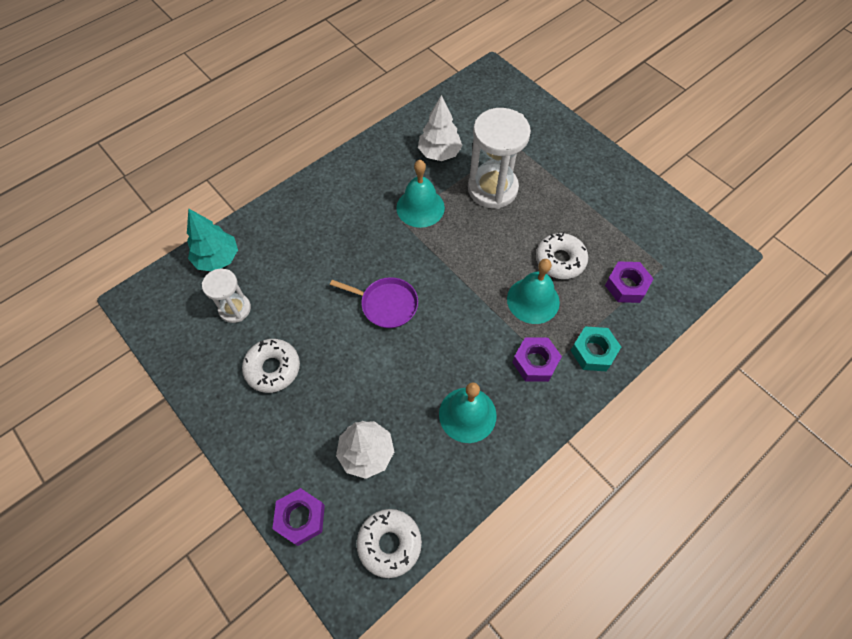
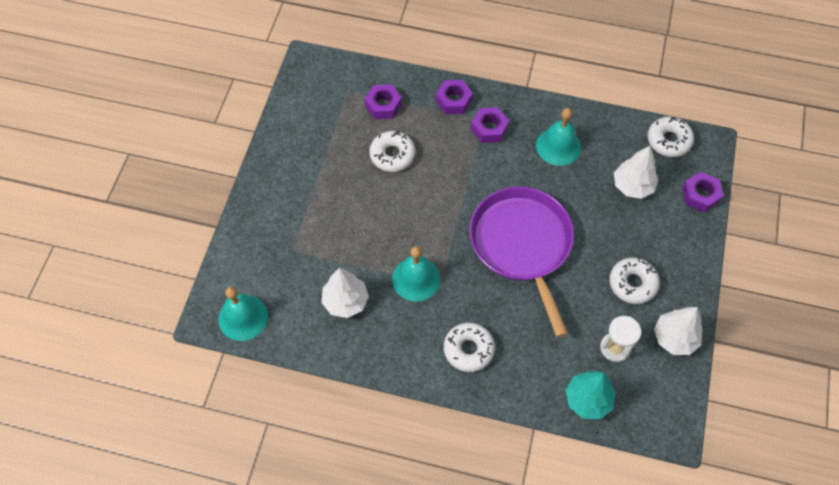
camera: 125 degrees left, 0 degrees up
purple pan [330,277,418,328] -> purple pan [470,187,574,337], size x2.03
white hourglass [468,108,531,209] -> none
turquoise bell [507,259,560,324] -> turquoise bell moved to [218,287,268,341]
turquoise nut [571,326,621,371] -> purple nut [436,80,473,114]
none -> white donut [444,323,495,372]
none -> white tree [654,307,703,355]

